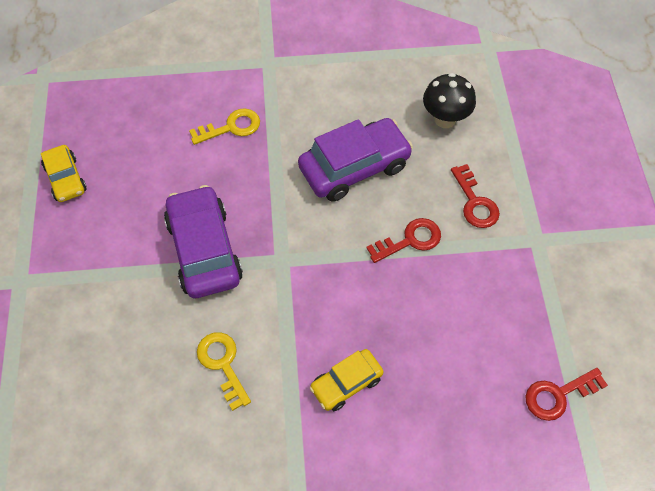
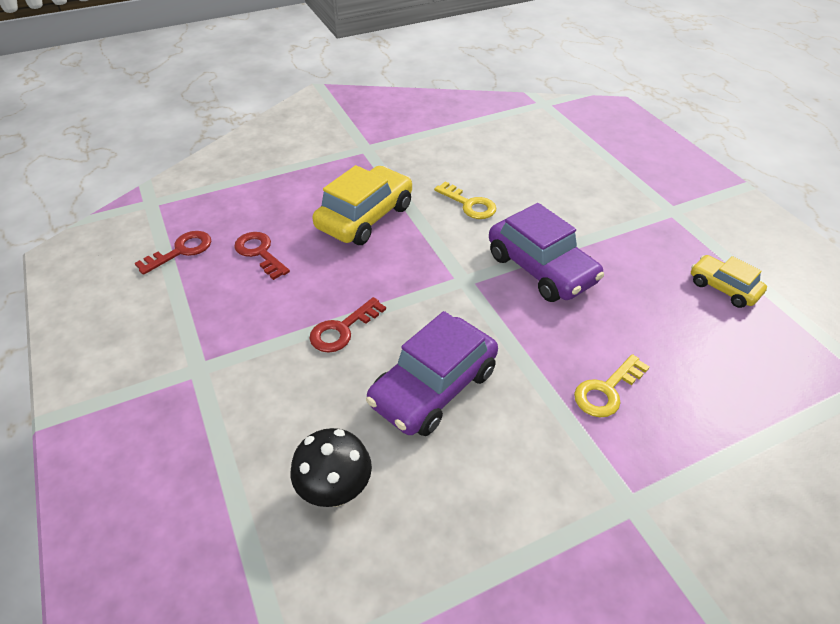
camera: 160 degrees right, 15 degrees down
yellow car [310,349,384,411] -> yellow car [313,165,412,245], size x1.76
red key [451,164,500,228] -> red key moved to [234,232,290,280]

